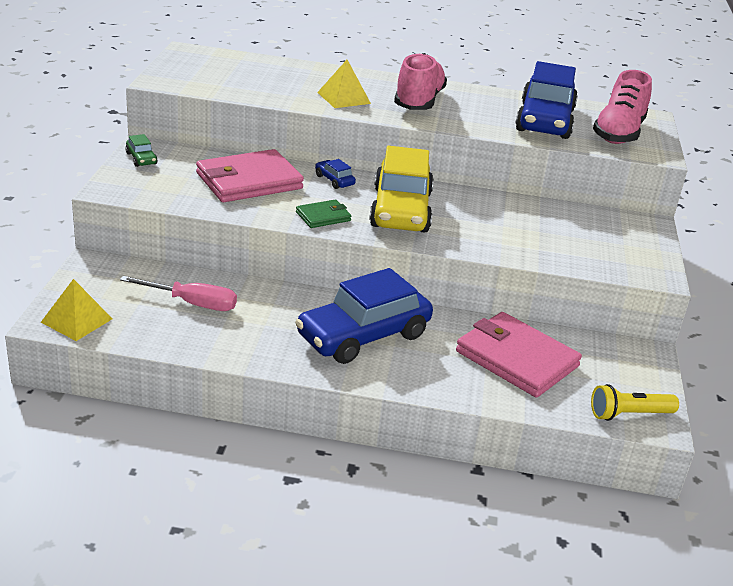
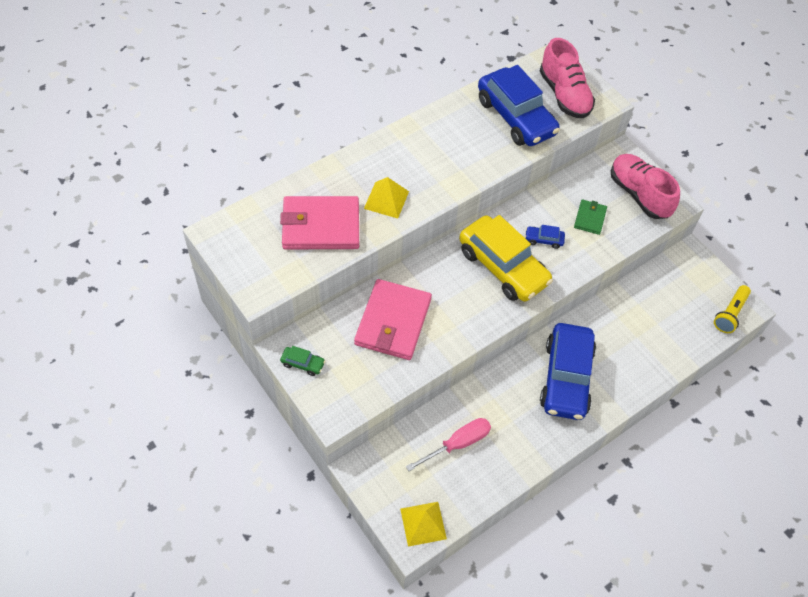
camera: 45 degrees left, 25 degrees up
green wallet [296,199,351,228] -> green wallet moved to [574,199,607,235]
blue car [315,159,356,189] -> blue car moved to [525,225,565,249]
pink shoe [394,53,447,110] -> pink shoe moved to [611,154,680,219]
pink wallet [456,312,582,398] -> pink wallet moved to [280,196,359,250]

